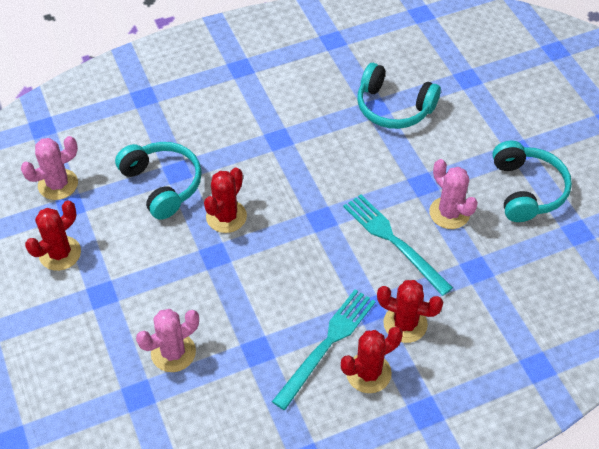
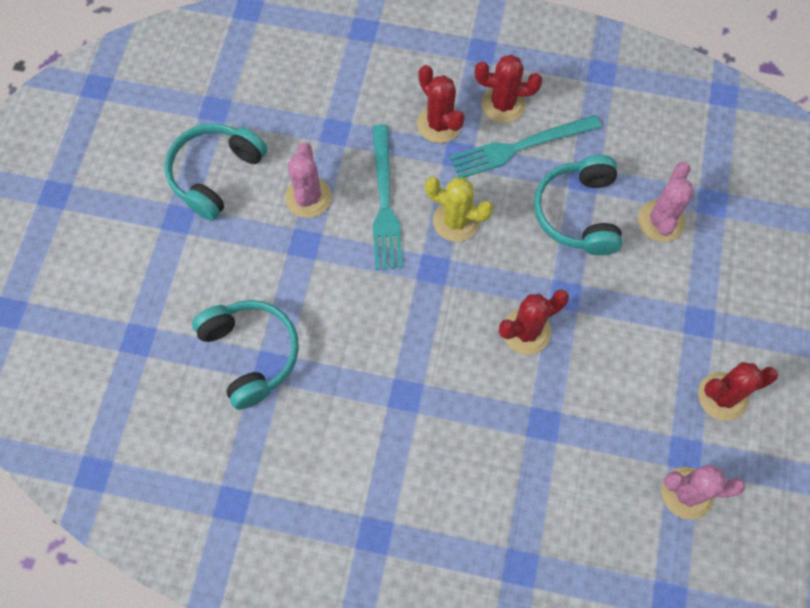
camera: 145 degrees left, 15 degrees up
turquoise headphones [115,142,202,220] -> turquoise headphones moved to [534,155,622,255]
pink cactus [136,309,199,372] -> pink cactus turned 75 degrees counterclockwise [638,162,694,242]
none -> yellow cactus [425,177,493,242]

